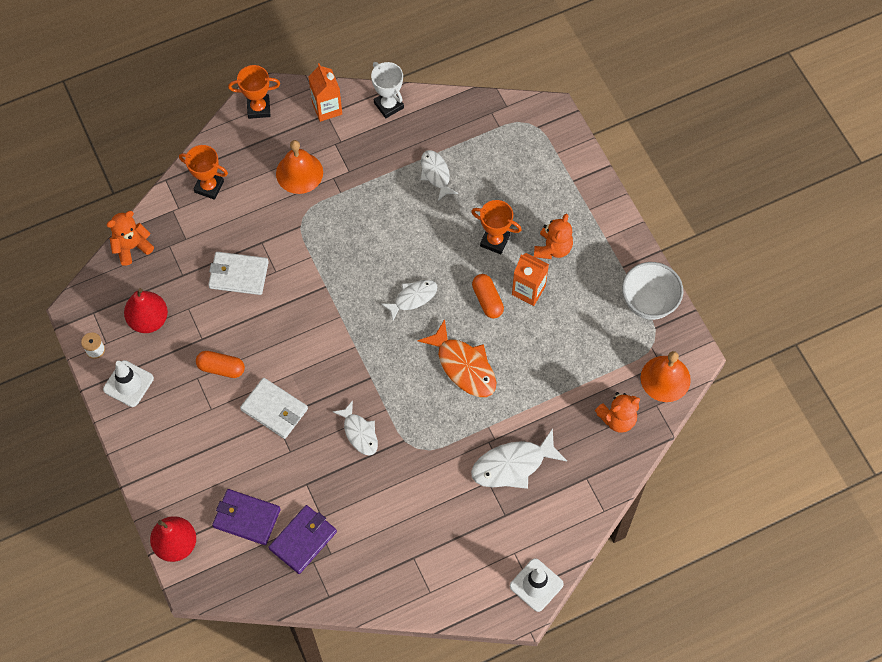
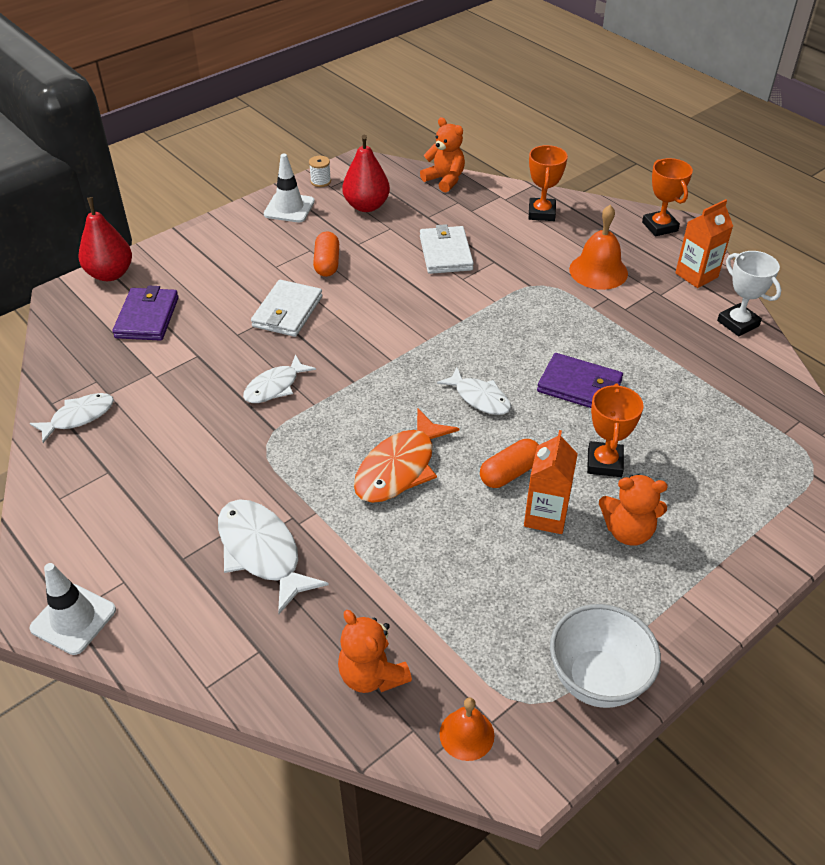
camera: 75 degrees right, 20 degrees down
purple wallet [269,505,337,574] -> purple wallet moved to [537,353,623,408]
white trophy [371,62,404,118] -> white trophy turned 75 degrees counterclockwise [717,251,781,336]
white fish [421,150,458,201] -> white fish moved to [30,393,114,443]
orange bell [641,351,691,402] -> orange bell [440,697,494,761], size x0.61

